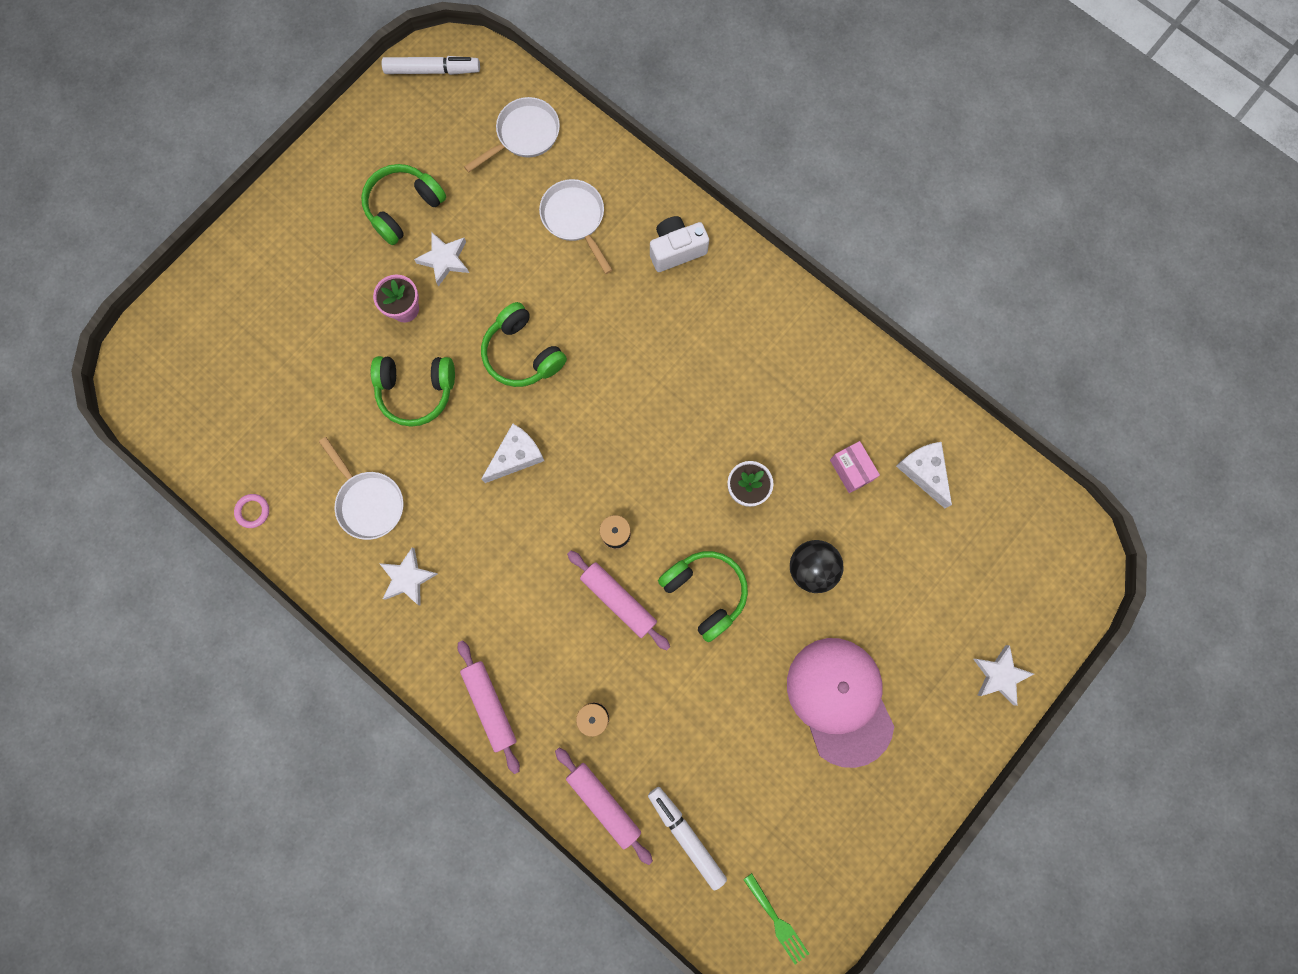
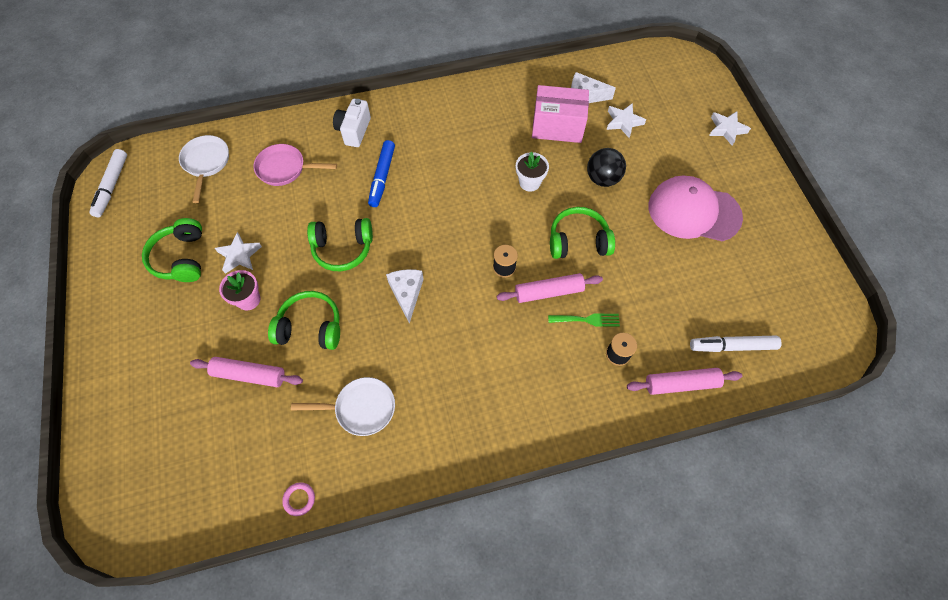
camera: 55 degrees left, 15 degrees down
green headphones [371,356,455,427] -> green headphones turned 120 degrees counterclockwise [268,291,340,350]
white star [379,548,437,606] -> white star moved to [606,103,646,138]
white marker [381,56,480,75] -> white marker turned 150 degrees clockwise [89,149,127,217]
pink rolling pin [458,640,520,774] -> pink rolling pin moved to [190,357,303,387]
white pan [539,179,612,274] -> pink pan [254,144,337,186]
green fork [743,873,809,965] -> green fork moved to [548,313,620,327]
pink box [830,441,880,493] -> pink box [532,85,589,143], size x1.82
none -> blue marker [368,140,395,207]

